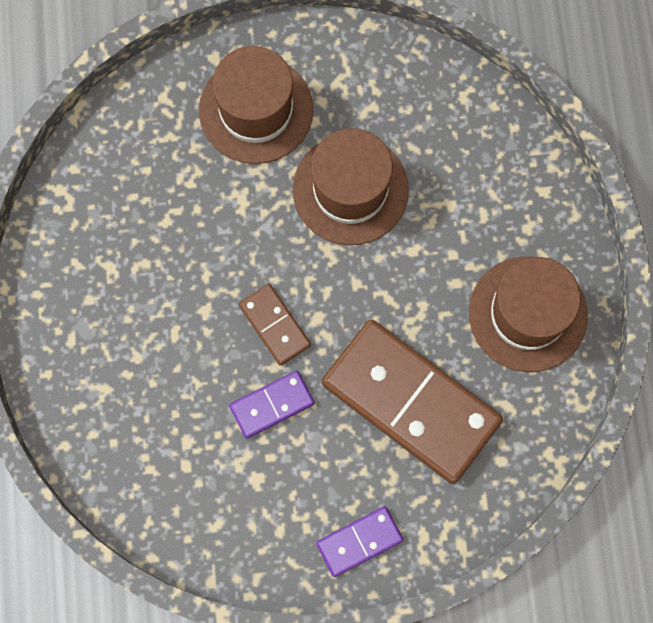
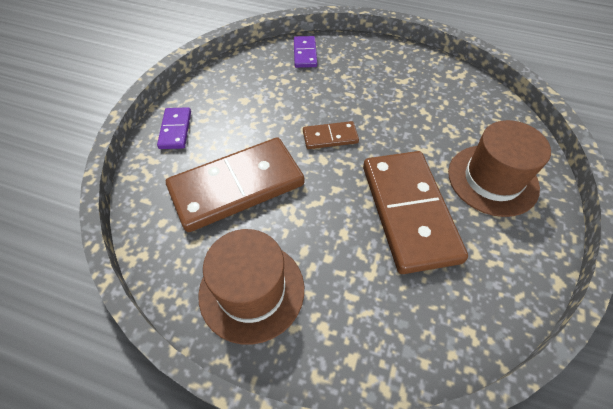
camera: 115 degrees right, 20 degrees down
purple domino [229,371,314,439] -> purple domino moved to [294,36,317,68]
brown hat [293,128,409,245] -> brown domino [363,151,468,274]

